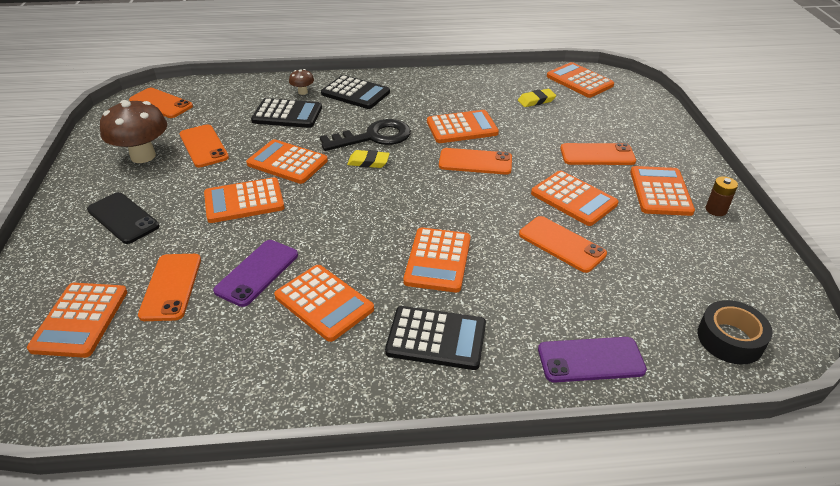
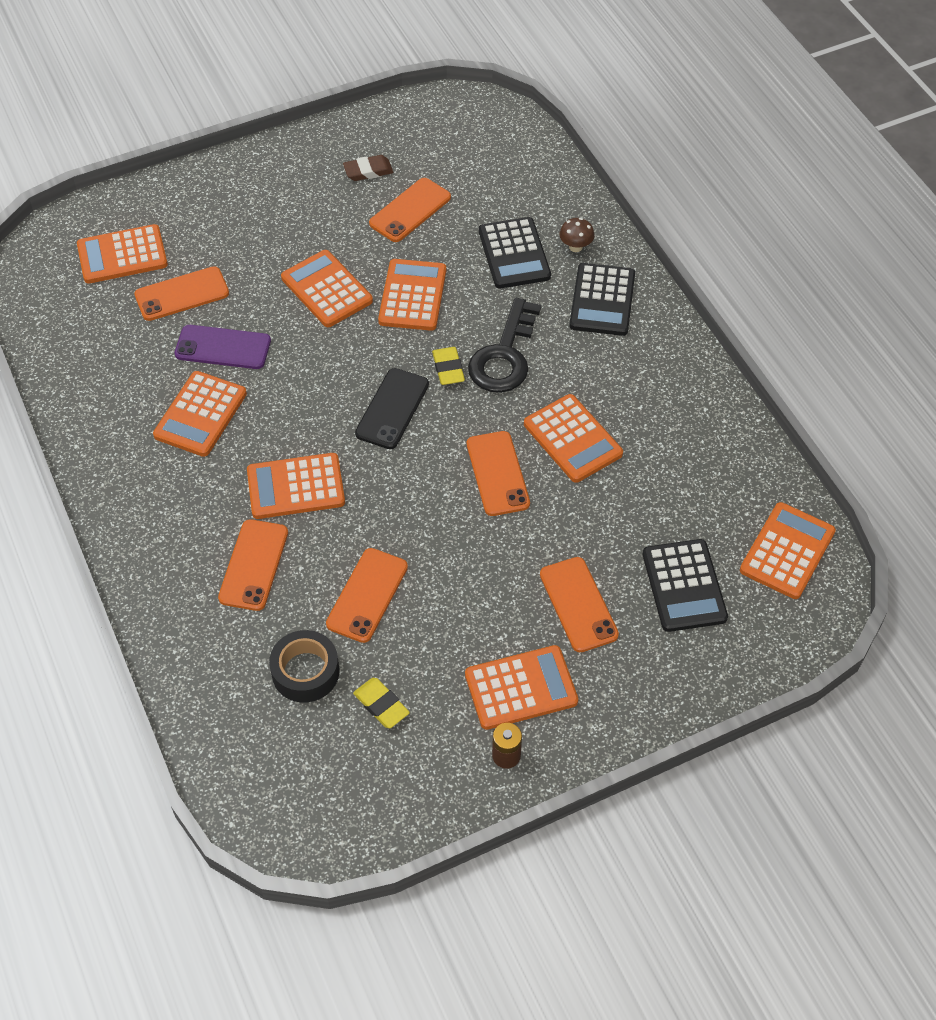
camera: 70 degrees right, 15 degrees up
black phone [87,192,159,244] -> black phone moved to [355,368,429,449]
brown mushroom [100,100,167,163] -> brown eraser [343,155,393,181]
orange phone [129,88,193,118] -> orange phone moved to [218,519,288,611]
black key [320,119,411,151] -> black key turned 60 degrees clockwise [468,298,541,393]
black calculator [385,306,486,370] -> black calculator moved to [643,539,728,632]
yellow eraser [518,89,556,107] -> yellow eraser moved to [353,678,410,728]
orange calculator [531,170,619,226] -> none
purple phone [538,337,647,382] -> none
black tape [697,300,773,365] -> black tape moved to [269,630,339,702]

